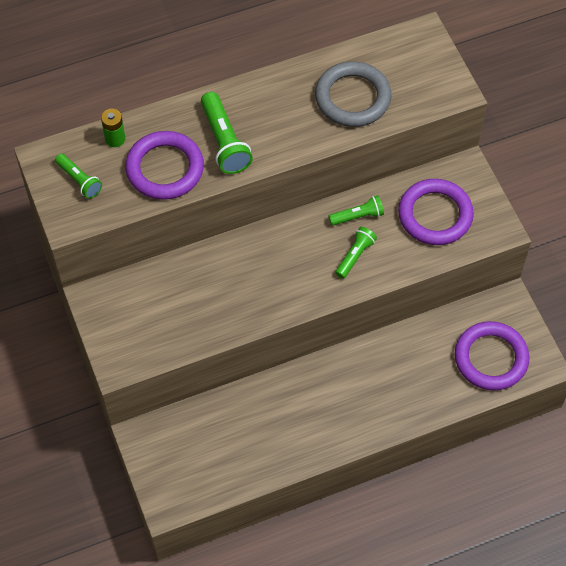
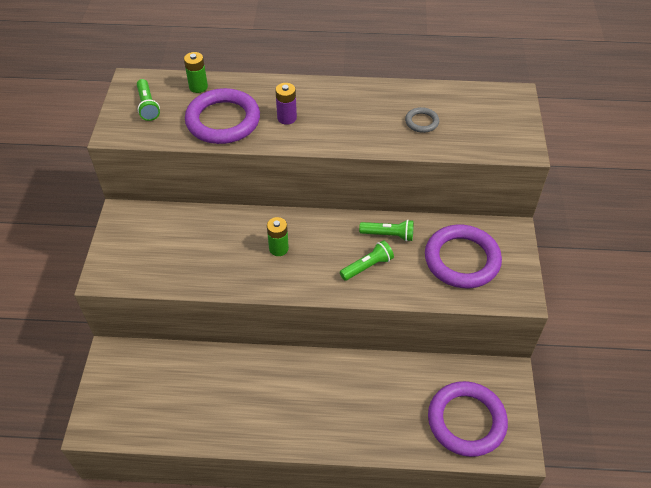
camera: 25 degrees right, 10 degrees down
green flashlight [201,92,253,174] -> purple battery [275,83,297,125]
grey ring [315,61,391,127] -> grey ring [405,107,439,133], size x0.45
none -> green battery [267,217,289,256]

